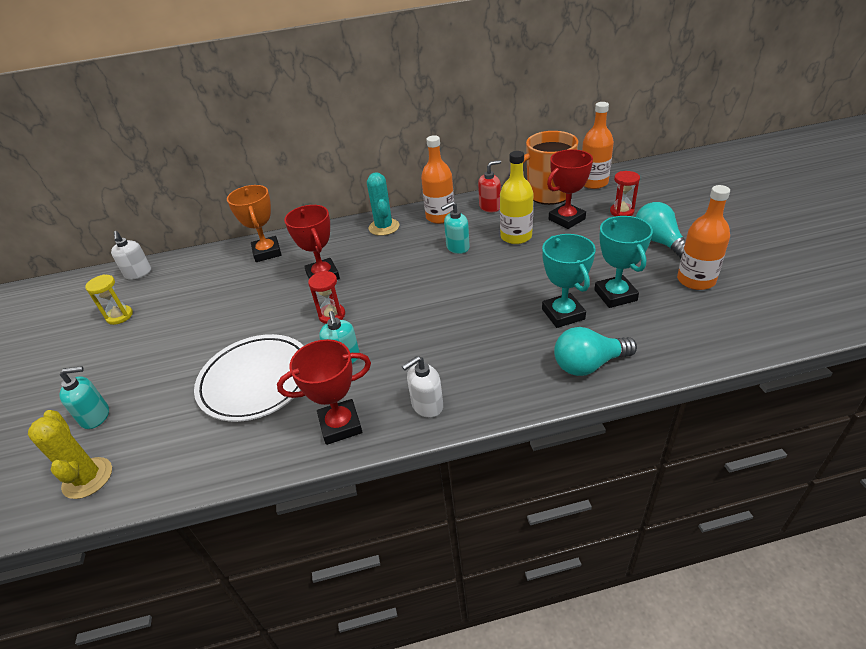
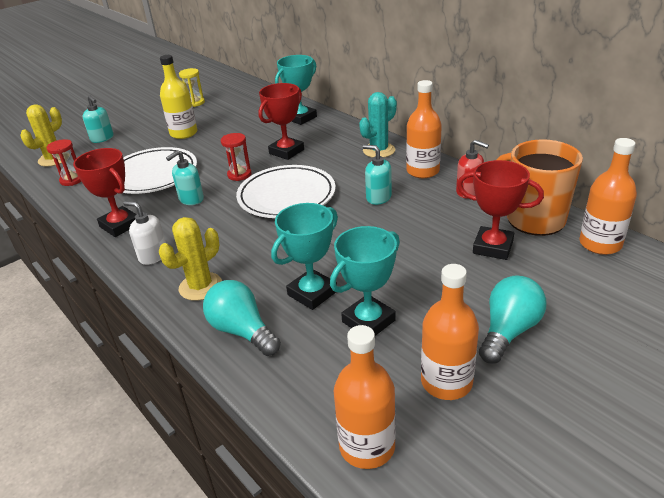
camera: 60 degrees right, 5 degrees down
white soap dispenser [111,231,151,280] -> none
orange trophy [227,185,281,262] -> turquoise trophy [275,55,317,125]
yellow bottle [500,151,533,244] -> yellow bottle moved to [160,55,197,139]
red hourglass [610,171,640,216] -> red hourglass moved to [46,139,81,186]
none -> yellow cactus [159,217,222,301]
none -> white plate [236,165,336,218]
none -> orange bottle [333,325,396,469]

